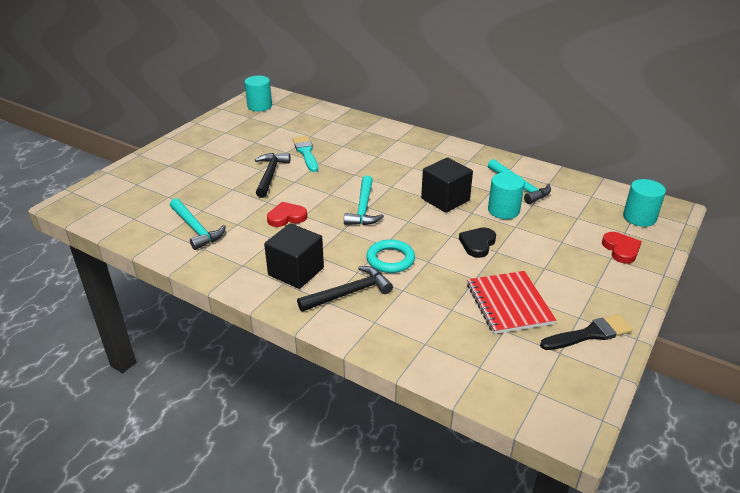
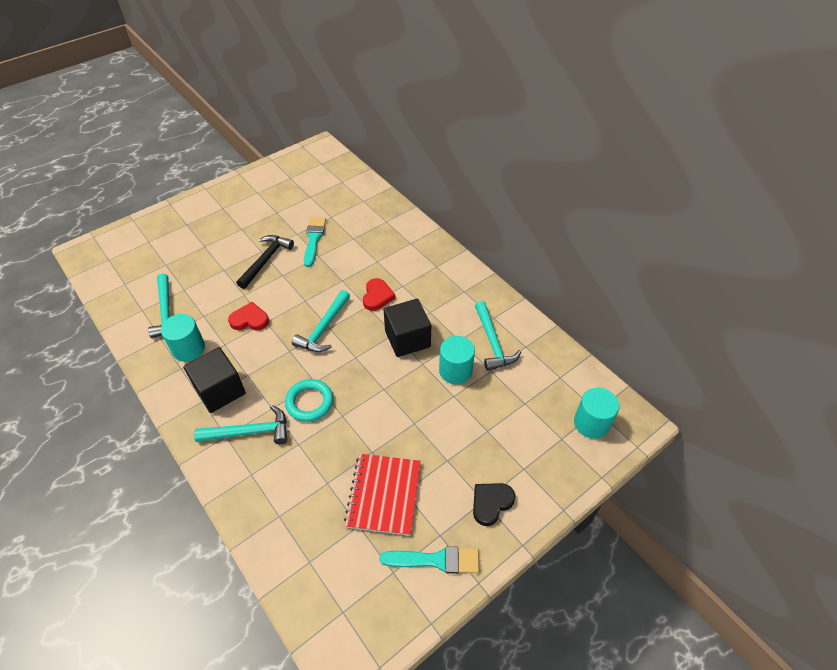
camera: 20 degrees right, 15 degrees up
turquoise cylinder [244,76,272,111] -> turquoise cylinder moved to [161,314,205,362]
black hammer [297,266,393,312] -> turquoise hammer [194,405,287,444]
black heart [459,227,496,258] -> black heart moved to [473,483,515,526]
black brush [540,315,633,350] -> turquoise brush [379,546,479,574]
red heart [602,232,642,264] -> red heart moved to [363,278,395,311]

